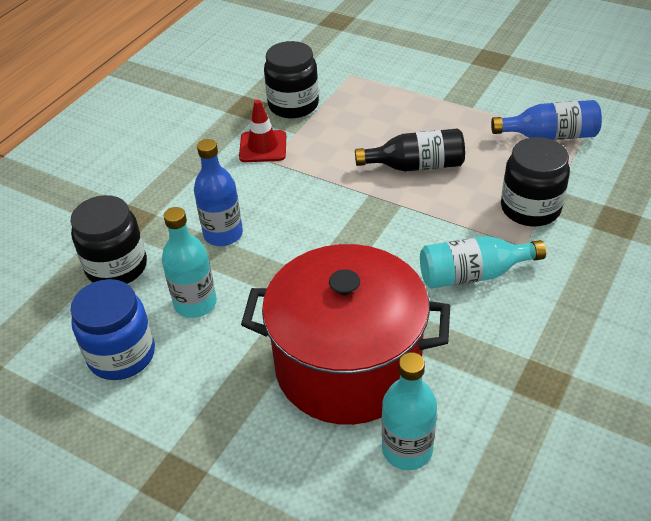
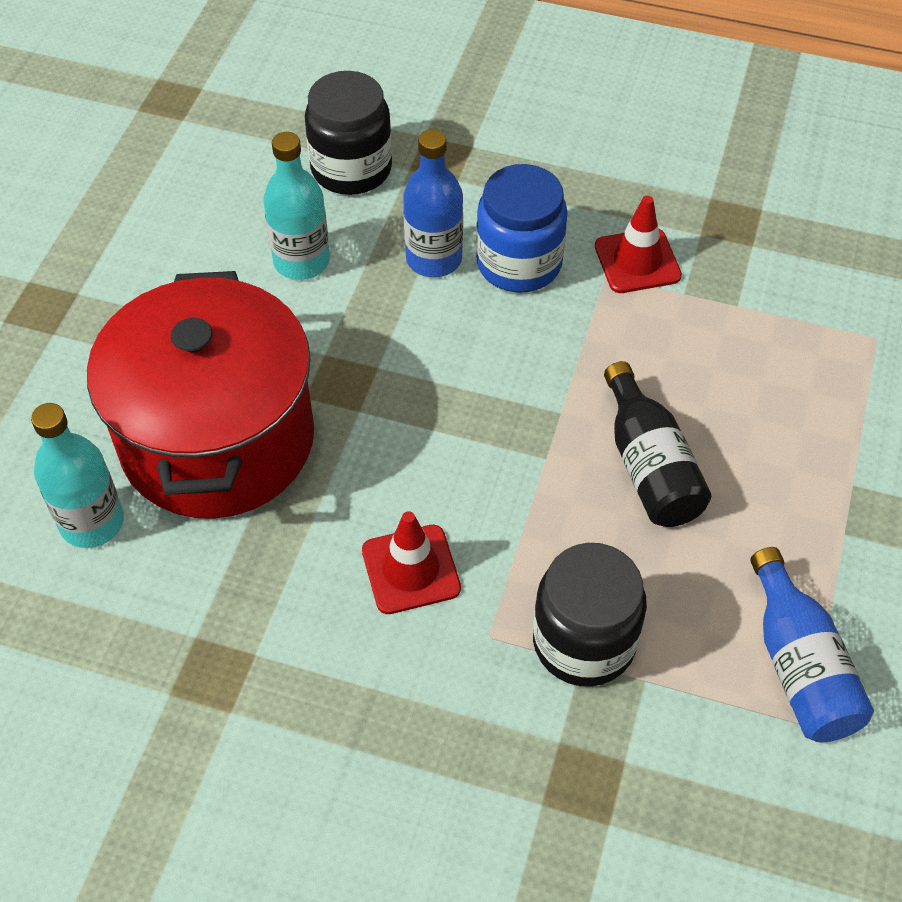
camera: 75 degrees right, 10 degrees up
blue jar [71,279,155,380] -> blue jar moved to [476,164,568,293]
black jar [264,41,319,118] -> none
turquoise bottle [420,236,546,289] -> red traffic cone [362,511,461,614]

